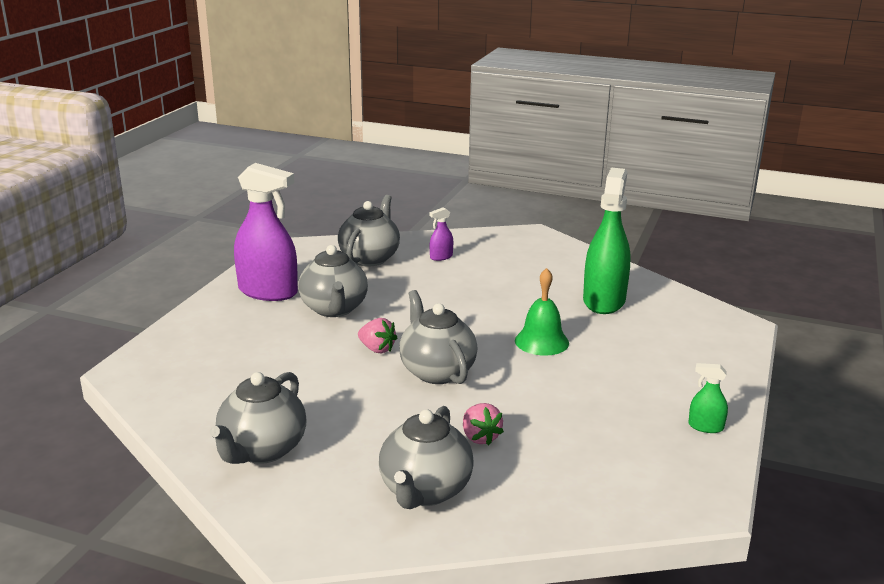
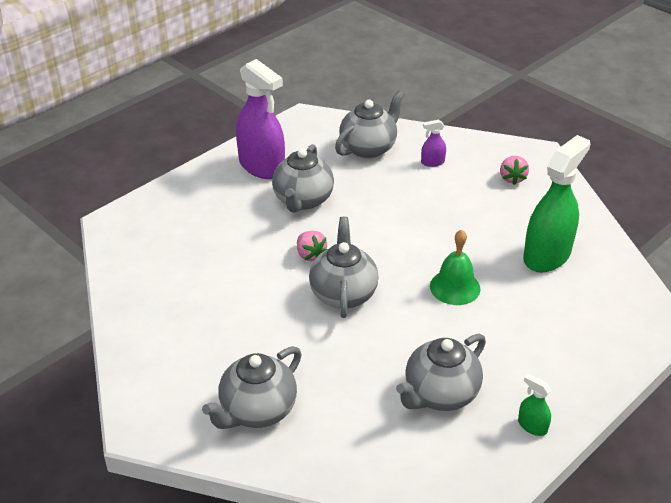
camera: 25 degrees right, 15 degrees up
grey teapot [210,372,307,464] -> grey teapot moved to [396,334,486,411]
pink strawberry [463,403,504,446] -> pink strawberry moved to [500,156,529,185]

